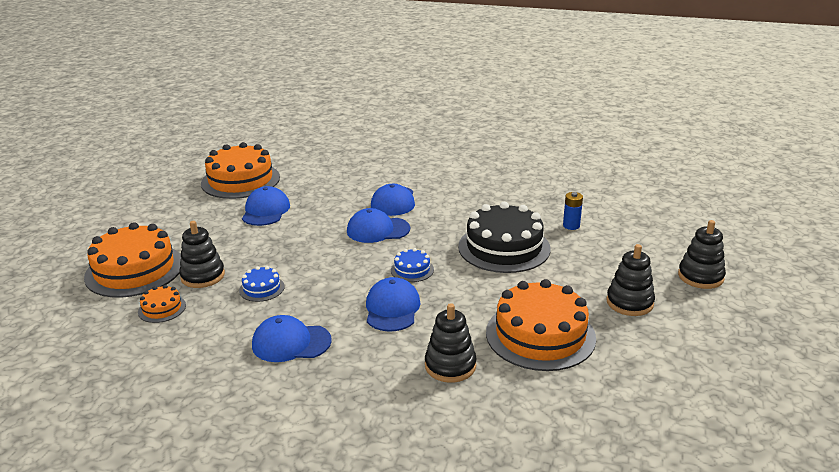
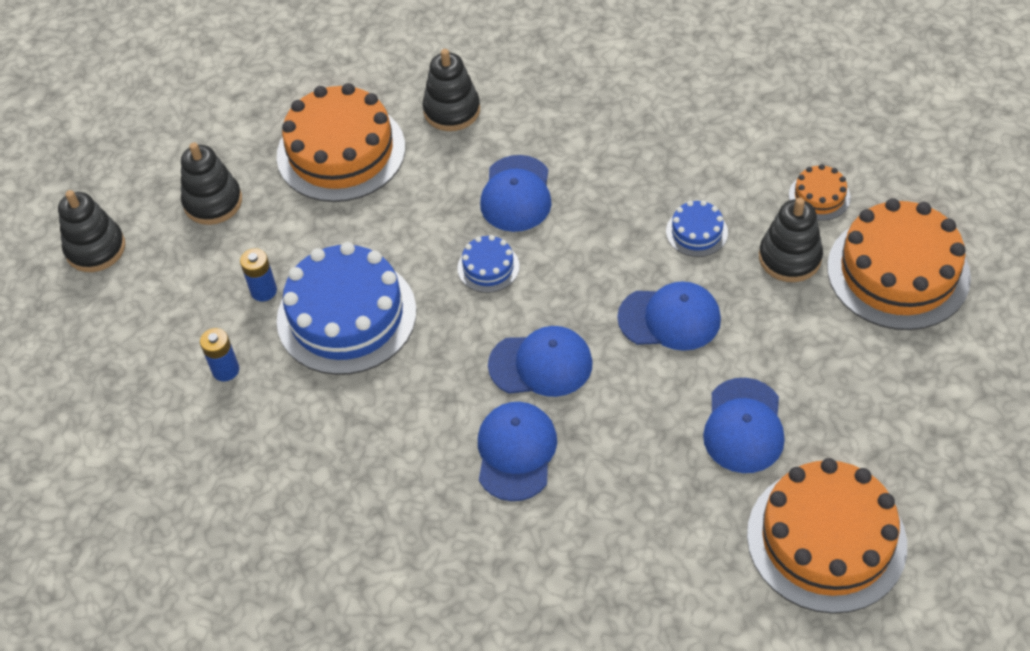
camera: 175 degrees left, 25 degrees up
blue cap [252,315,332,362] -> blue cap moved to [617,281,721,351]
black cake [458,202,551,273] -> blue cake [277,242,416,375]
none -> blue battery [240,248,277,301]

